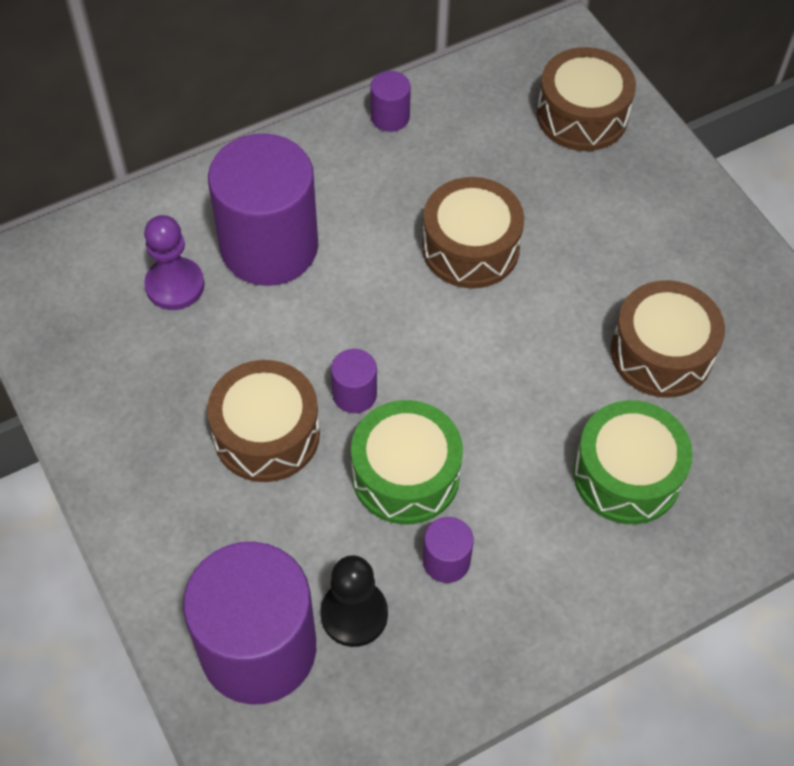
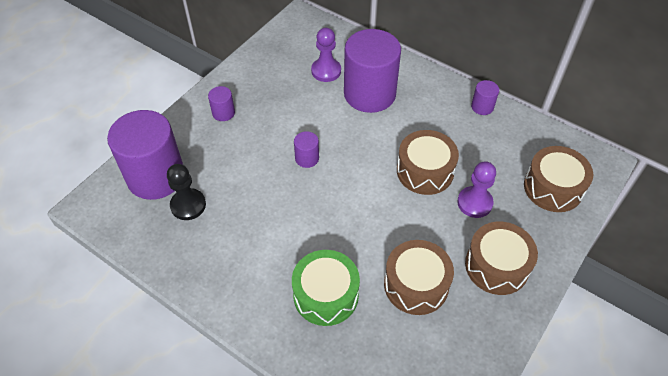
camera: 65 degrees right, 5 degrees down
brown drum [207,360,320,482] -> brown drum moved to [465,222,538,295]
green drum [351,400,463,525] -> none
purple cylinder [423,517,474,583] -> purple cylinder moved to [208,86,235,121]
none -> purple pawn [457,161,496,218]

